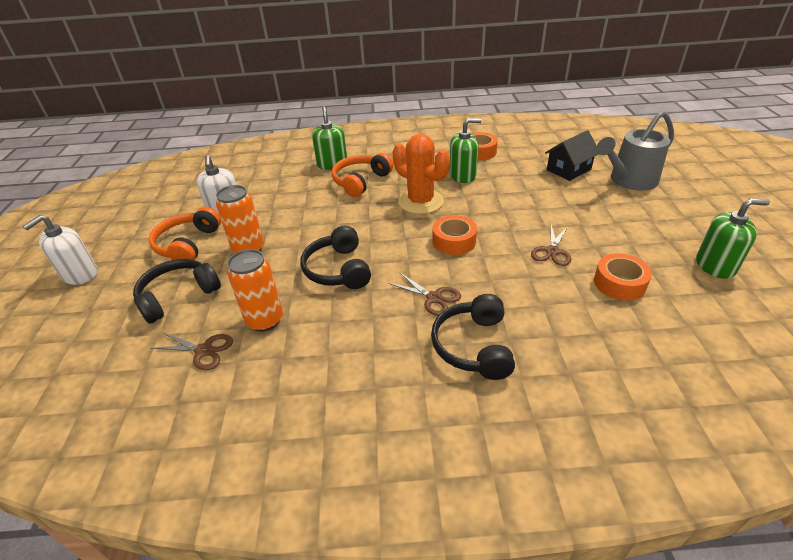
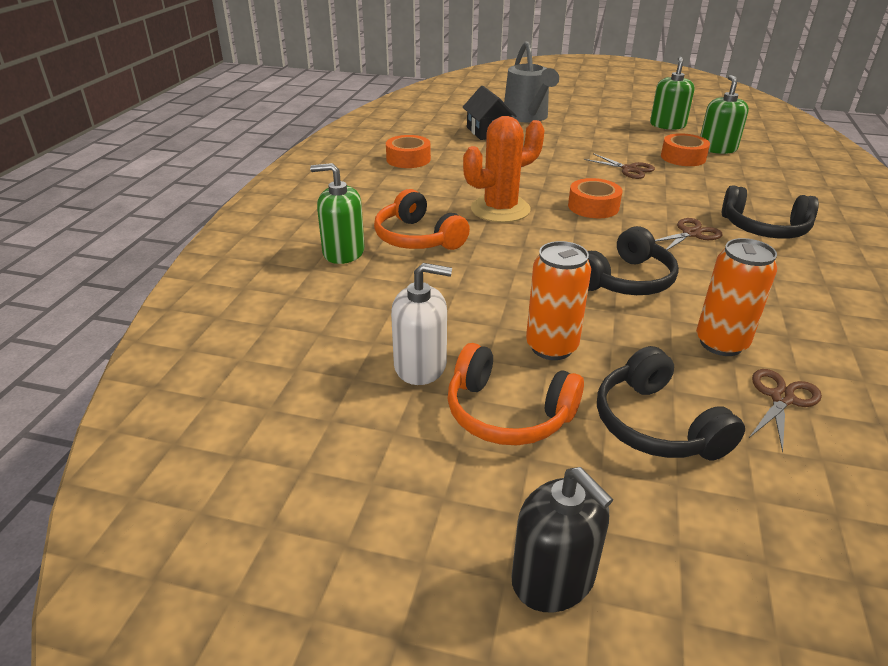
camera: 75 degrees left, 5 degrees down
white soap dispenser [23,215,98,285] -> black soap dispenser [511,467,613,613]
black headphones [300,226,371,289] -> black headphones turned 45 degrees counterclockwise [588,226,679,295]
green soap dispenser [449,118,482,183] -> green soap dispenser moved to [700,75,749,154]

